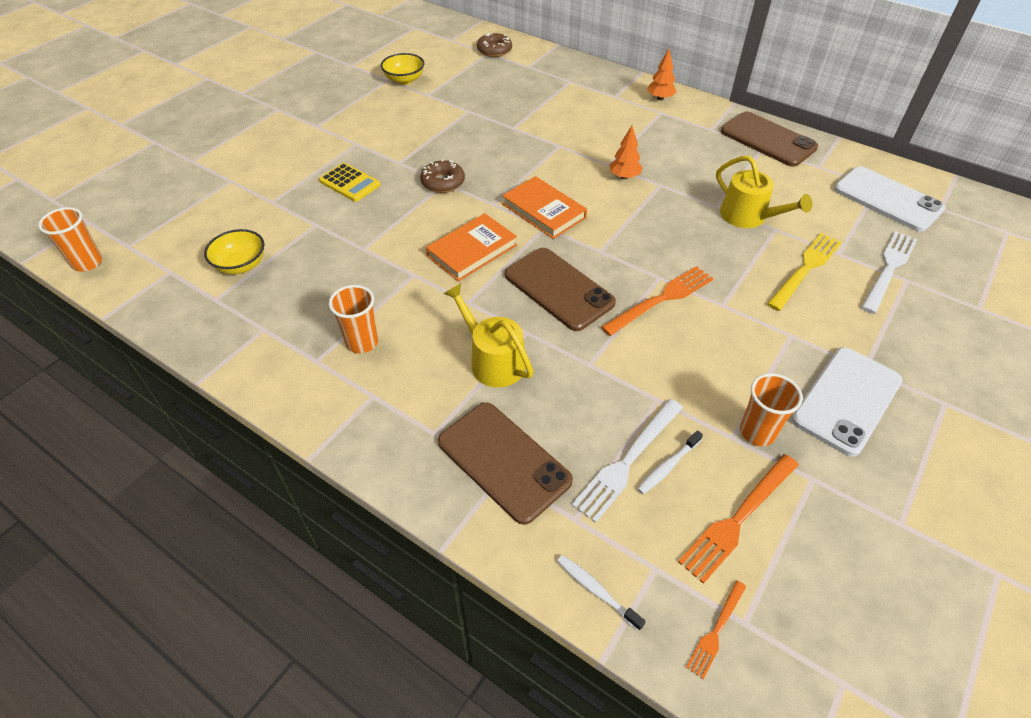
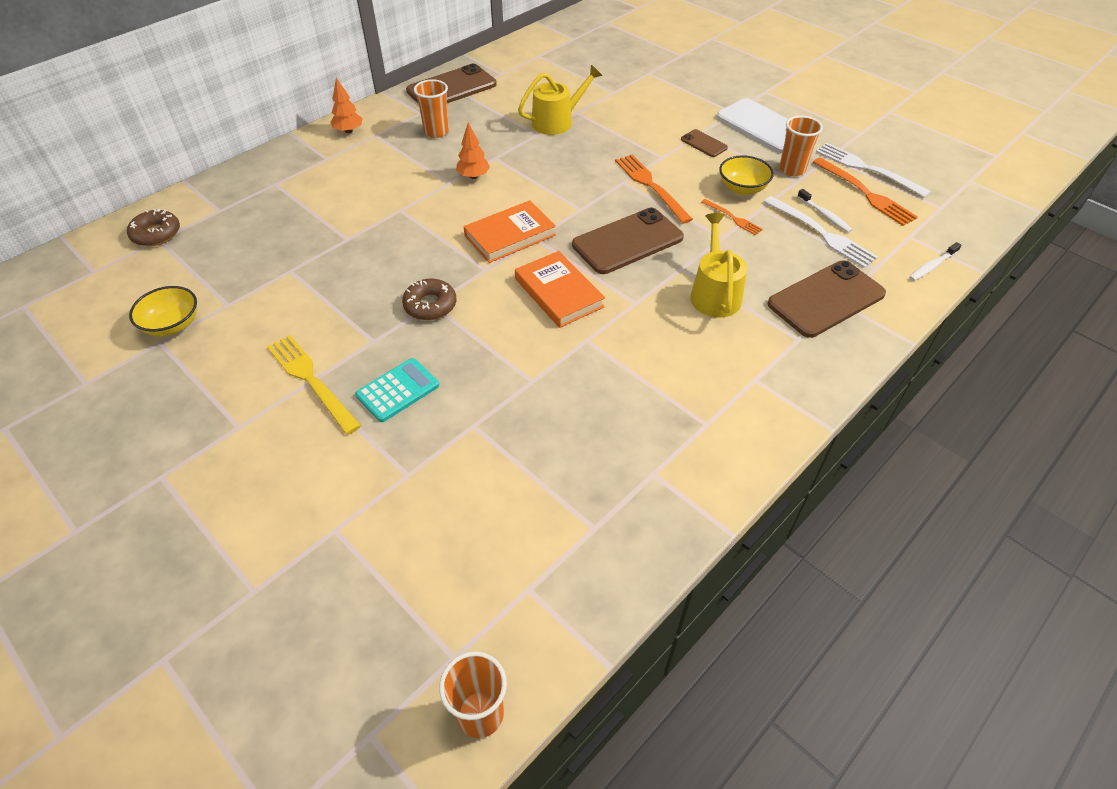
camera: 80 degrees left, 0 degrees up
yellow bowl [204,229,264,274] -> yellow bowl moved to [719,155,774,195]
yellow calculator [319,163,380,202] -> turquoise calculator [355,358,439,422]
orange cup [329,285,378,353] -> orange cup moved to [414,79,449,138]
yellow watering can [443,283,534,388] -> yellow watering can turned 120 degrees clockwise [690,213,747,318]
orange fork [686,580,746,679] -> orange fork moved to [701,199,763,235]
yellow fork [767,233,841,311] -> yellow fork moved to [267,335,361,435]
white phone [834,166,945,232] -> none
white fork [861,231,917,314] -> white fork moved to [816,143,931,198]
none -> brown phone [681,129,728,157]

